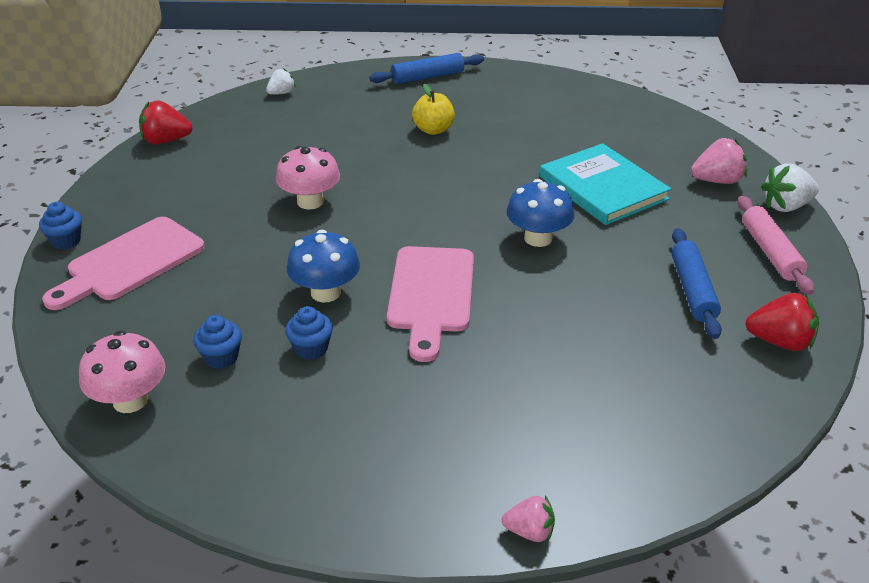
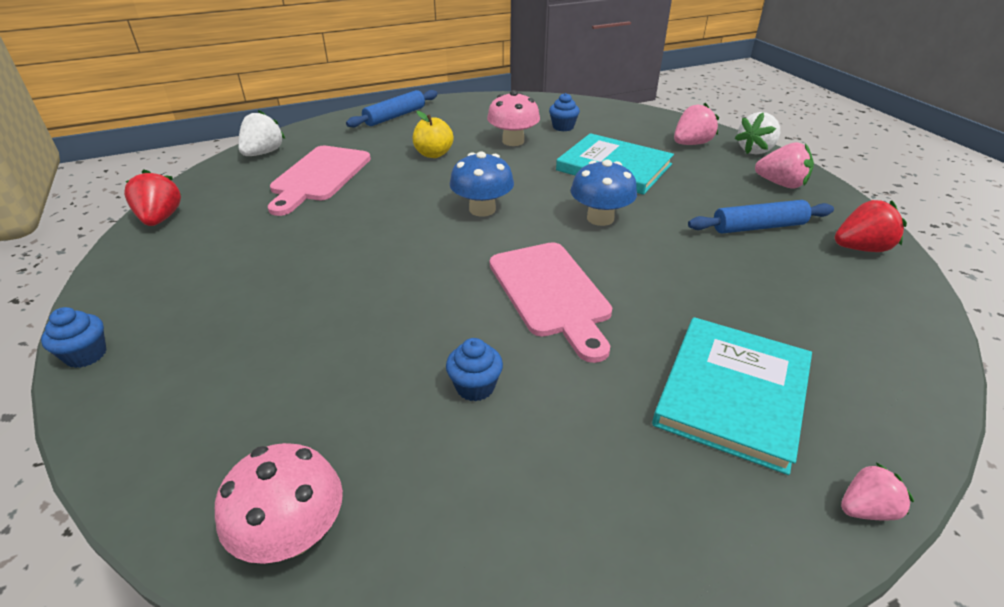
camera: 25 degrees left, 0 degrees up
pink cutting board [42,217,205,310] -> pink cutting board moved to [268,146,371,216]
red strawberry [139,100,192,144] -> red strawberry turned 105 degrees clockwise [124,169,181,226]
blue cupcake [193,315,242,369] -> blue cupcake moved to [549,93,580,131]
white strawberry [266,68,296,95] -> white strawberry [238,110,285,156], size x1.58
pink mushroom [276,146,340,209] -> pink mushroom moved to [487,90,540,146]
blue mushroom [287,230,360,303] -> blue mushroom moved to [450,151,514,217]
blue rolling pin [671,228,722,339] -> blue rolling pin turned 75 degrees counterclockwise [688,200,834,234]
pink rolling pin [737,196,814,295] -> pink strawberry [755,142,814,188]
none -> turquoise book [652,317,812,475]

